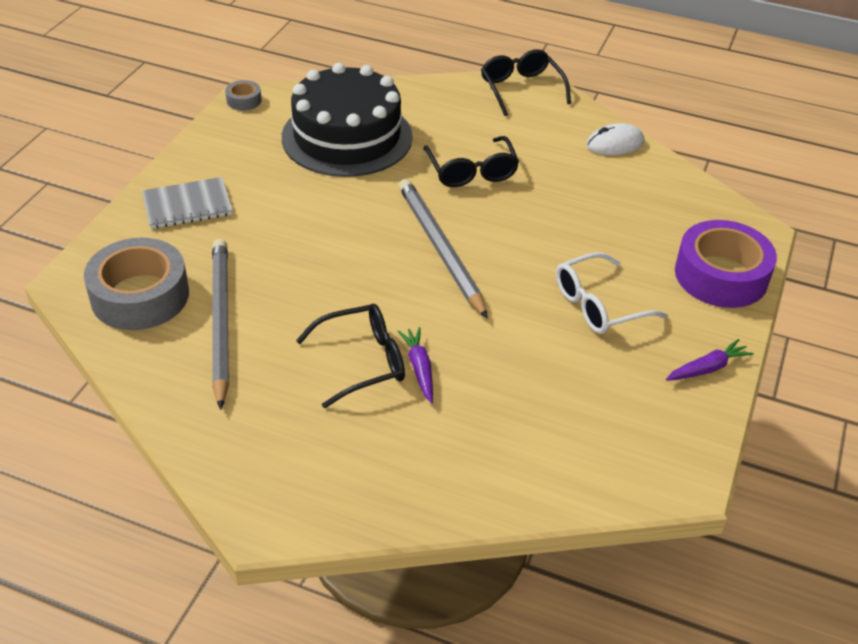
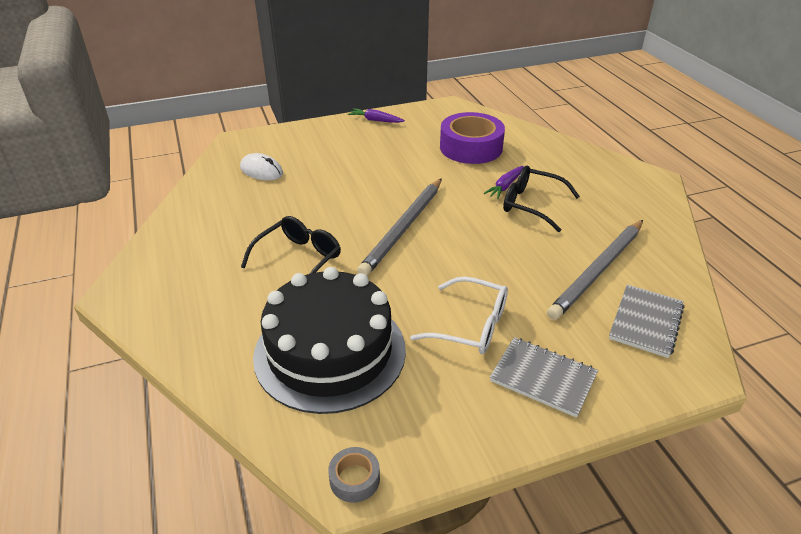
camera: 130 degrees left, 5 degrees down
grey tape [84,238,189,330] -> grey notebook [609,285,685,358]
black glasses [481,49,571,116] -> none
white glasses [556,252,668,334] -> white glasses moved to [410,276,508,354]
white mouse [587,123,644,155] -> white mouse moved to [240,153,283,180]
purple tape [675,220,777,308] -> purple tape moved to [440,112,505,164]

